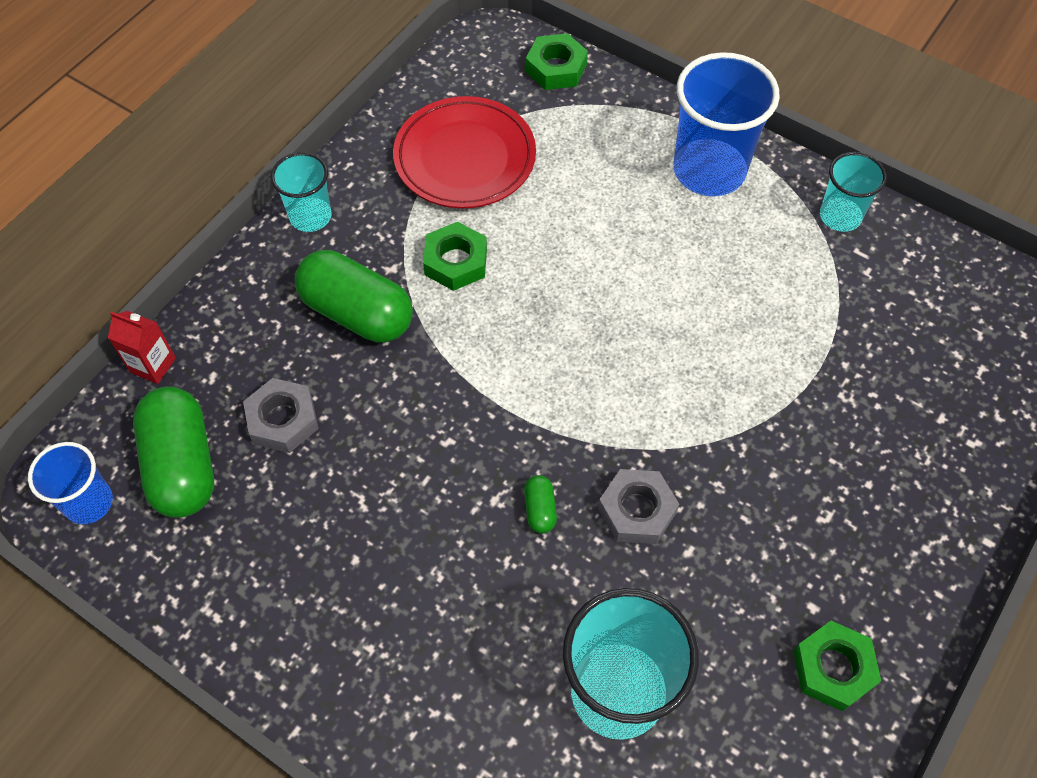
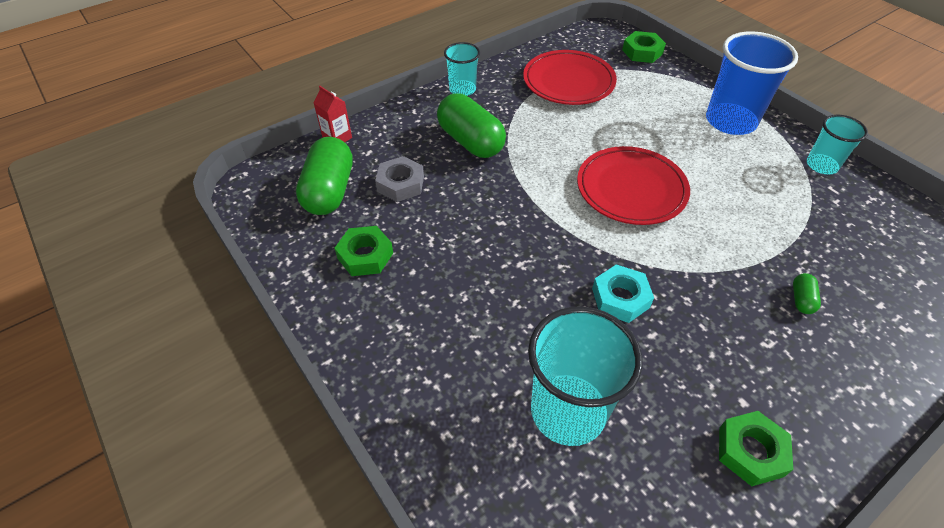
camera: 20 degrees right, 10 degrees down
blue cup [28,442,113,524] -> none
green nut [423,222,487,291] -> green nut moved to [335,226,393,276]
green capsule [524,475,557,533] -> green capsule moved to [793,273,821,314]
grey nut [598,469,679,544] -> turquoise nut [592,264,654,323]
none -> red plate [577,146,690,225]

